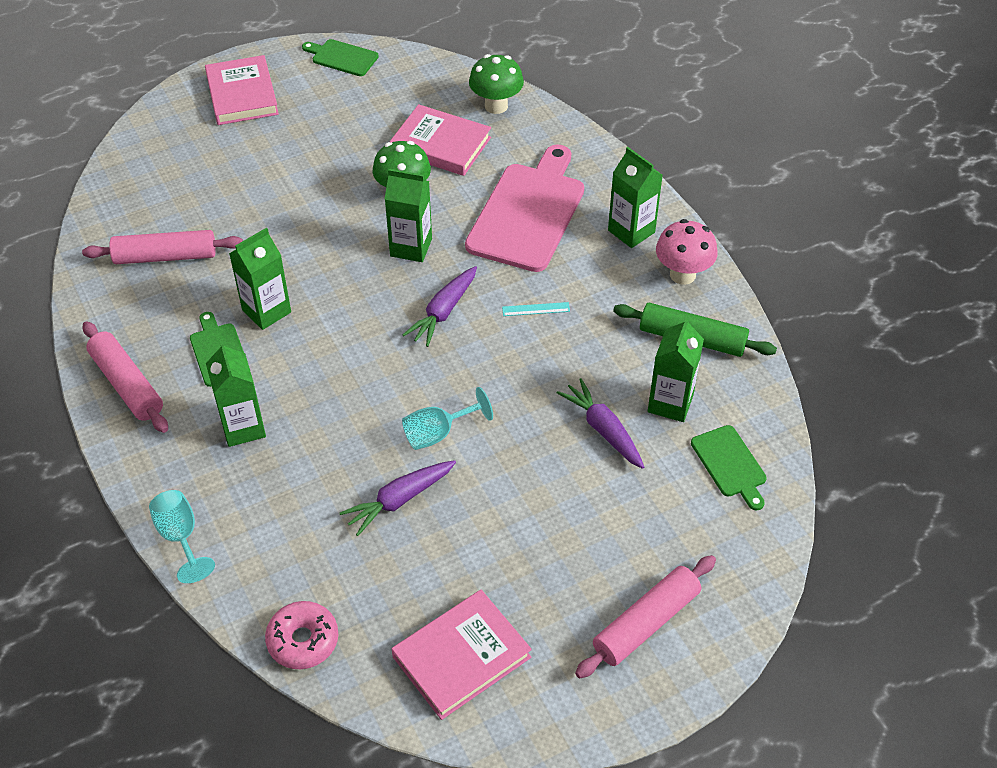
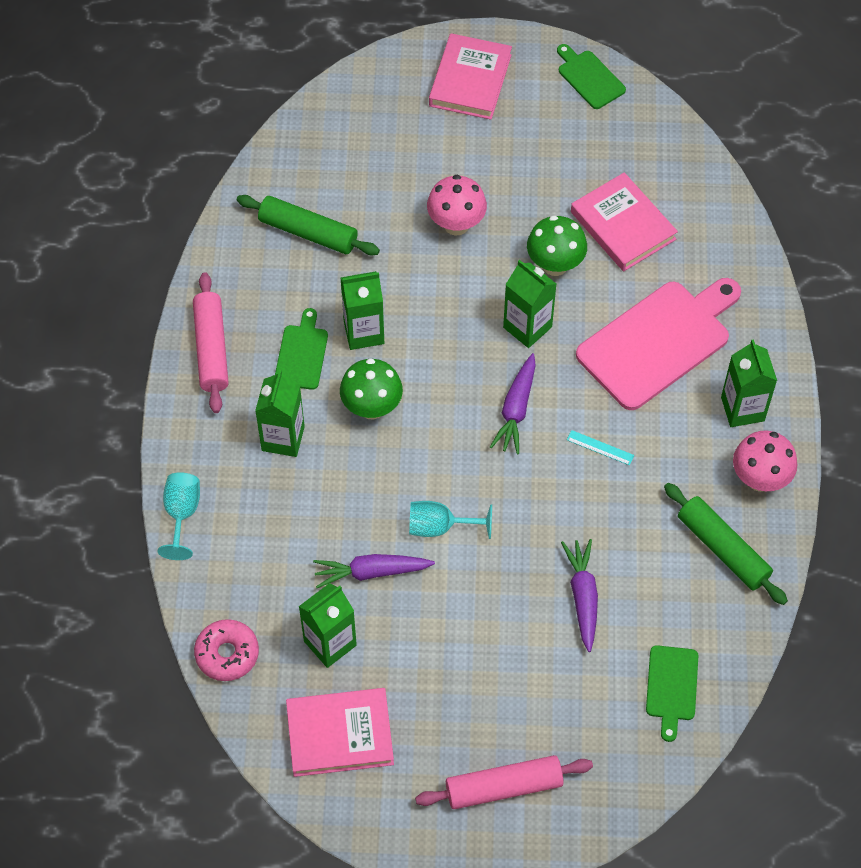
camera: 30 degrees right, 10 degrees up
pink rolling pin [82,230,243,264] -> green rolling pin [237,195,380,256]
purple carrot [402,266,477,347] -> purple carrot turned 45 degrees counterclockwise [490,353,536,454]
green mushroom [469,54,524,114] -> green mushroom moved to [340,358,403,420]
green carton [648,317,704,422] -> green carton moved to [299,583,357,668]
none -> pink mushroom [427,175,487,236]

